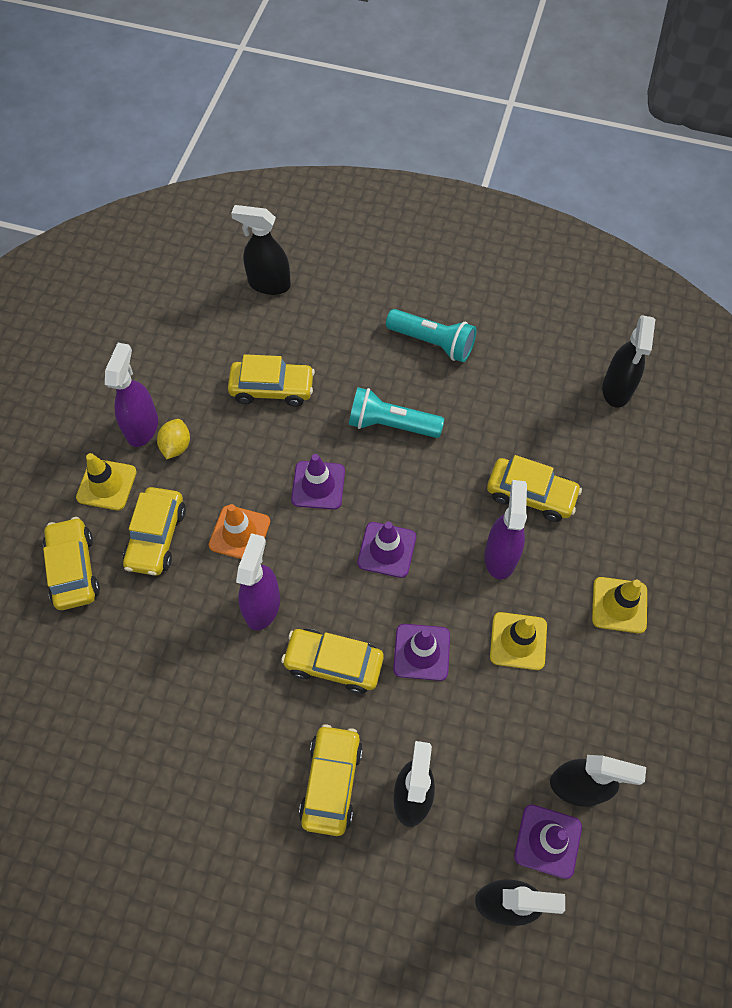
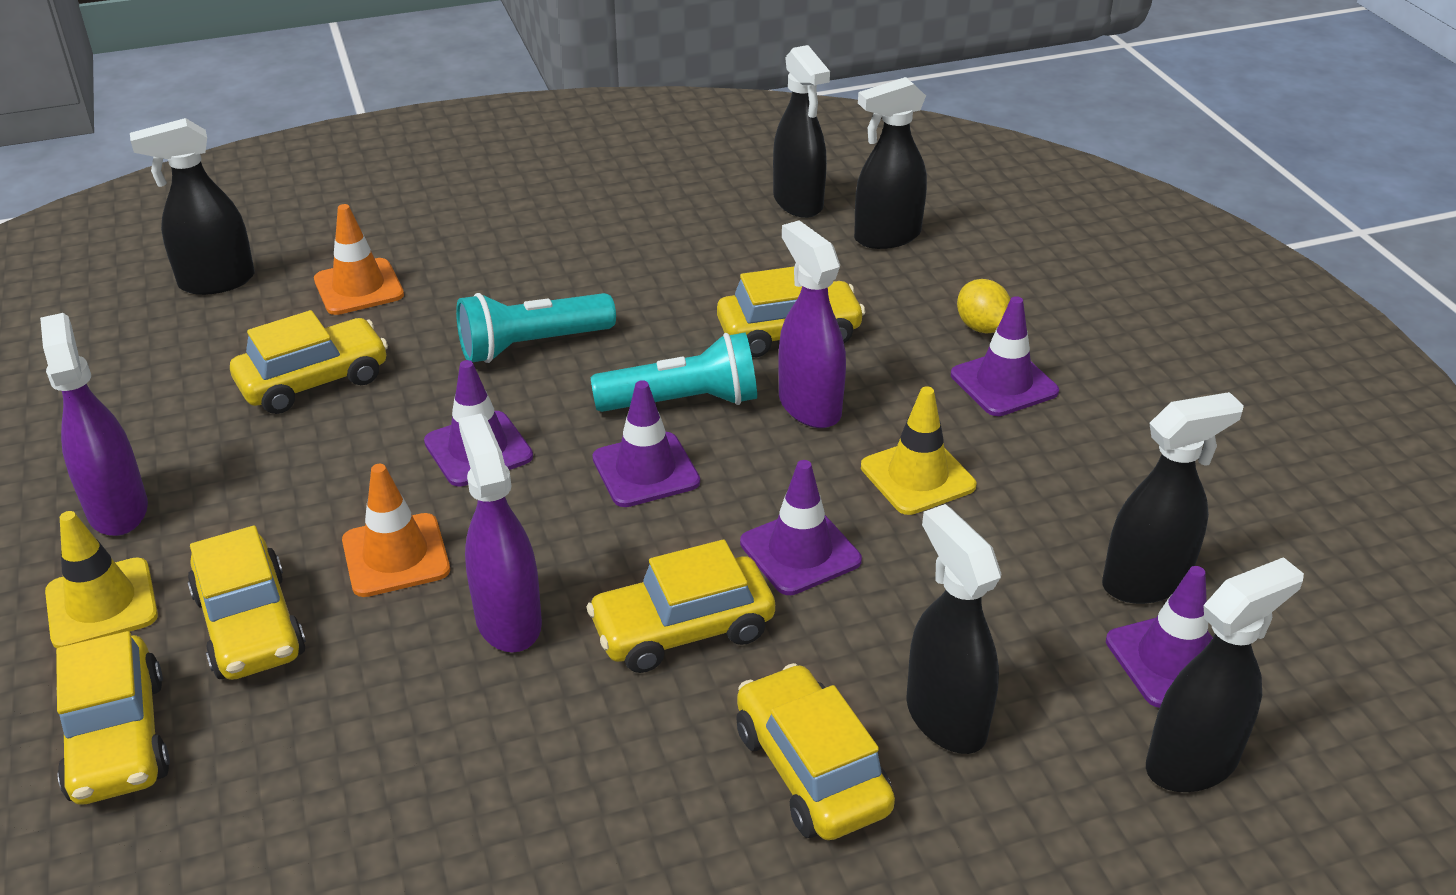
camera: 35 degrees left, 25 degrees down
yellow car [43,517,100,610] -> yellow car turned 150 degrees counterclockwise [56,631,170,805]
yellow lemon [157,419,190,459] -> yellow lemon moved to [957,279,1010,334]
turquoise flashlight [386,309,477,362] -> turquoise flashlight moved to [591,333,757,412]
yellow traffic cone [592,577,647,633] -> purple traffic cone [951,296,1059,416]
none -> orange traffic cone [314,204,404,315]
none -> black spray bottle [854,77,927,249]

